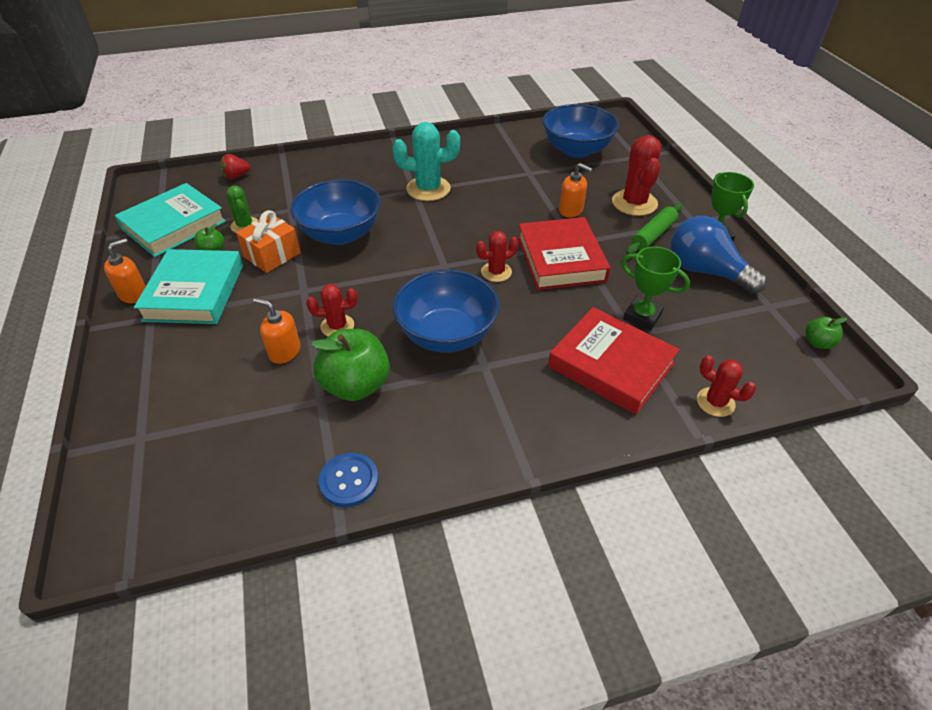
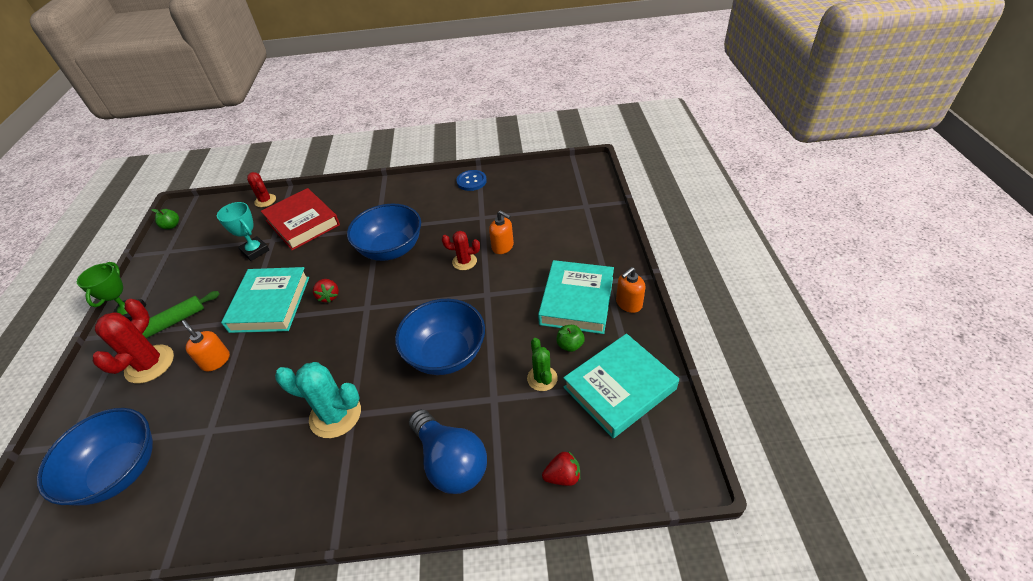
camera: 165 degrees left, 0 degrees up
orange gift [236,210,301,273] -> none
green apple [311,329,390,401] -> none
red cactus [476,231,519,282] -> red strawberry [313,279,339,303]
red book [518,217,611,290] -> turquoise book [221,267,309,333]
green trophy [621,247,690,330] -> turquoise trophy [217,202,270,261]
blue light bulb [671,216,767,294] -> blue light bulb moved to [409,409,487,494]

